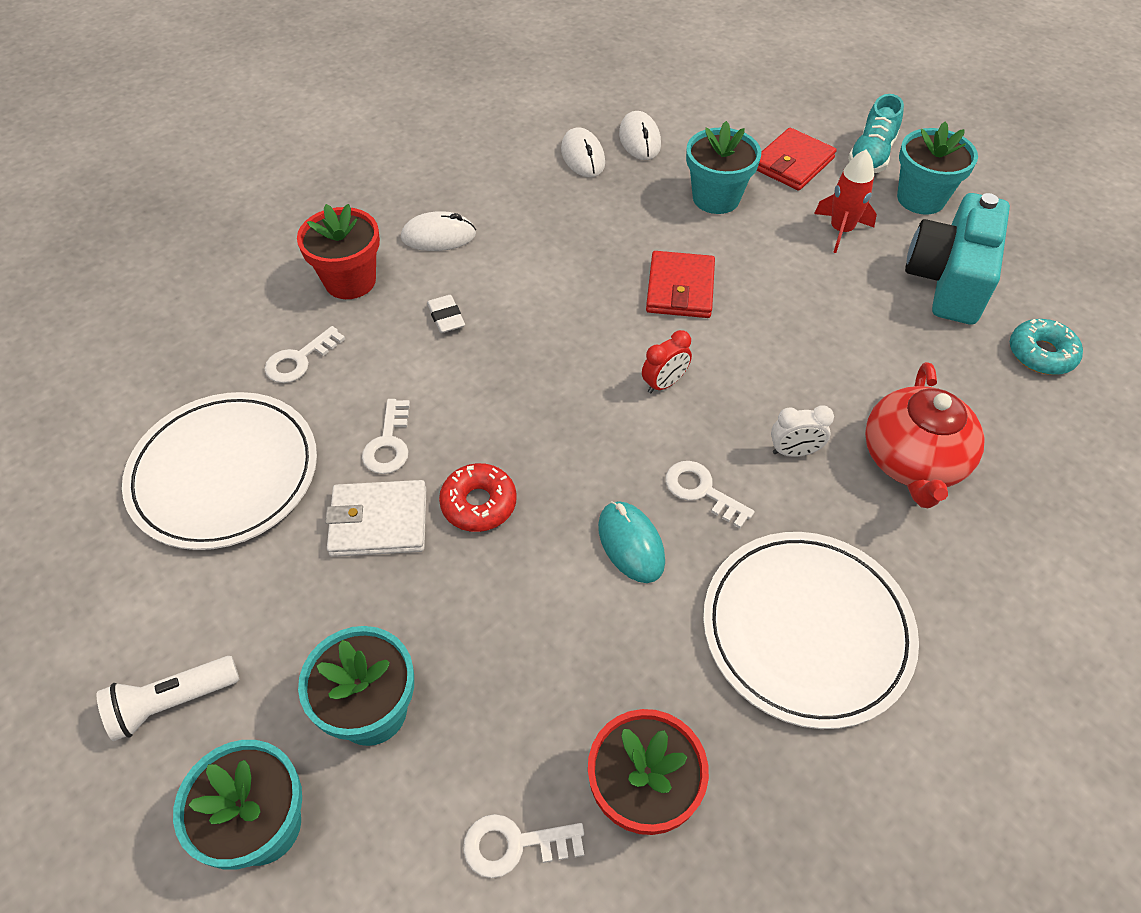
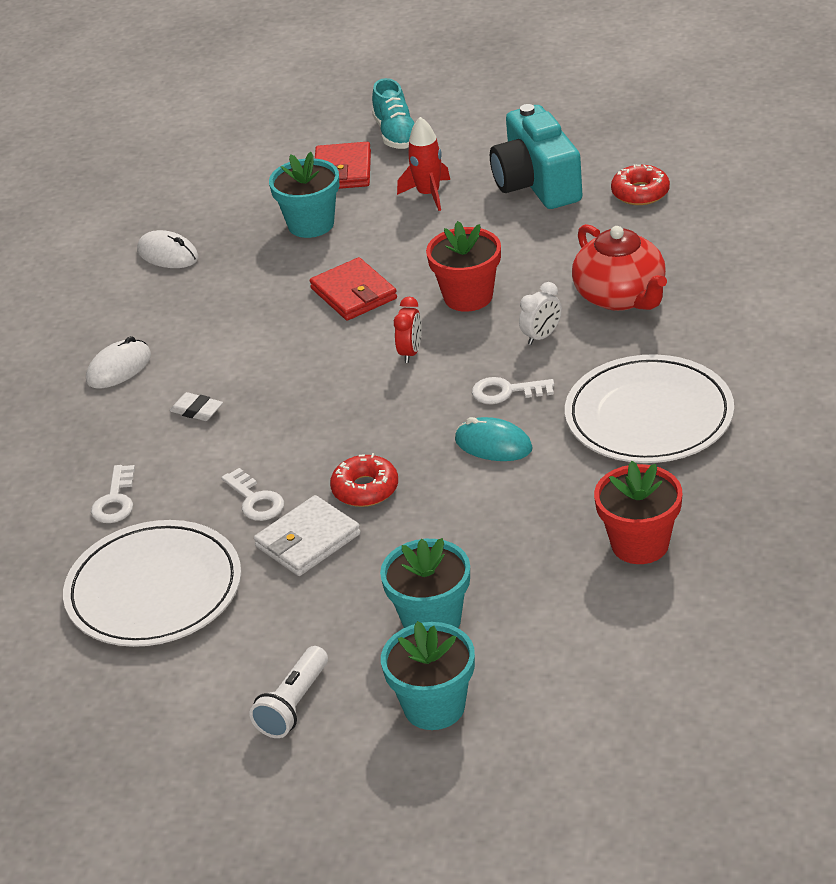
camera: 35 degrees left, 15 degrees down
red flower pot [297,204,380,299] -> red flower pot moved to [426,221,501,312]
white key [463,814,584,878] -> none
white mouse [619,111,661,160] -> none
turquoise flower pot [897,121,978,215] -> none
turquoise donut [1010,319,1083,375] -> red donut [611,164,670,205]

